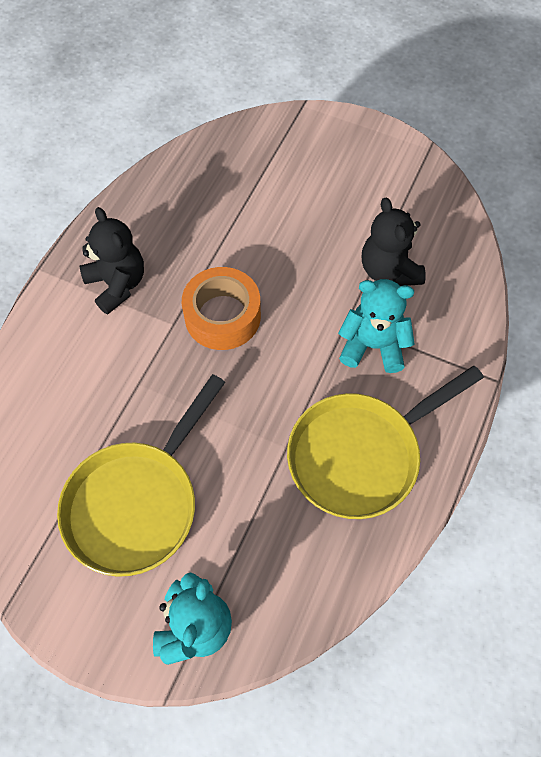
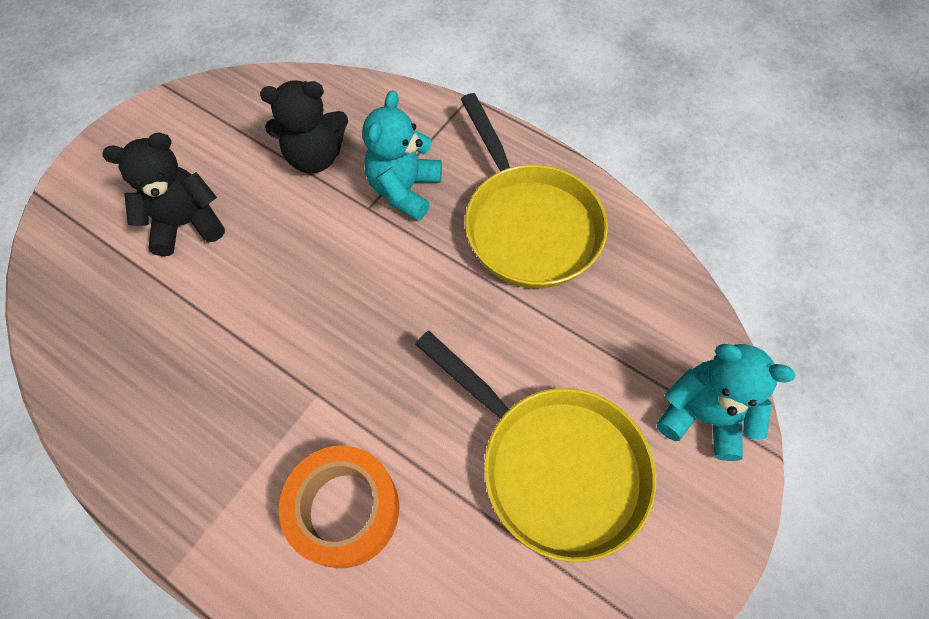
camera: 80 degrees left, 0 degrees up
black teddy bear [80,207,144,315] -> black teddy bear moved to [102,132,225,256]
orange tape [182,267,261,350] -> orange tape moved to [279,446,399,568]

